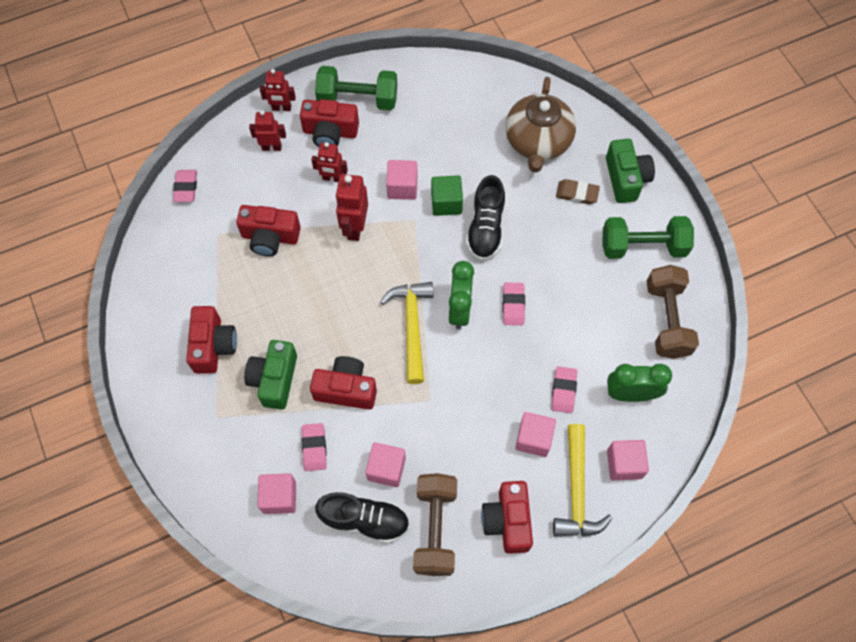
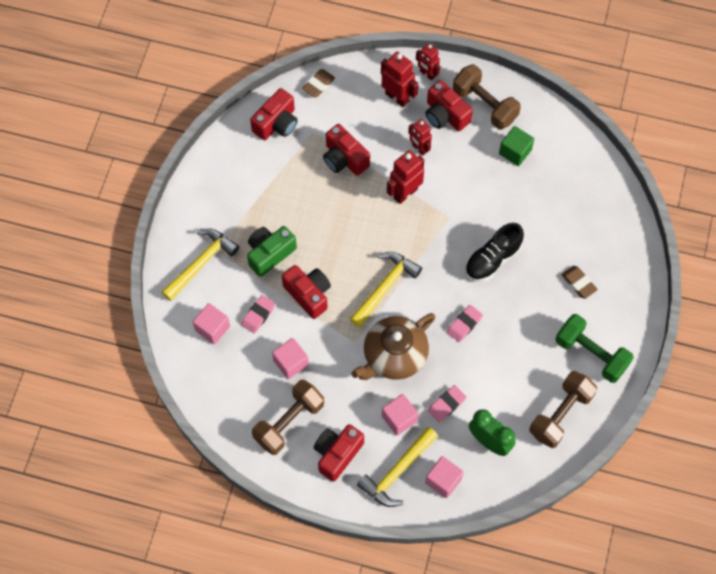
camera: 40 degrees right, 0 degrees up
pink eraser [173,170,197,202] -> brown eraser [302,69,335,98]
red camera [186,306,237,374] -> red camera moved to [250,88,298,140]
red robot [249,110,286,151] -> red robot [381,52,419,107], size x1.51
green dumbbell [315,66,397,110] -> brown dumbbell [453,64,521,129]
black shoe [315,492,409,543] -> none
pink cube [386,160,417,200] -> none
green cube [431,175,463,216] -> green cube moved to [499,126,534,166]
green clock [448,261,474,329] -> none
brown teapot [505,77,576,173] -> brown teapot moved to [351,313,435,380]
green camera [606,139,655,203] -> none
none -> yellow hammer [161,229,240,301]

